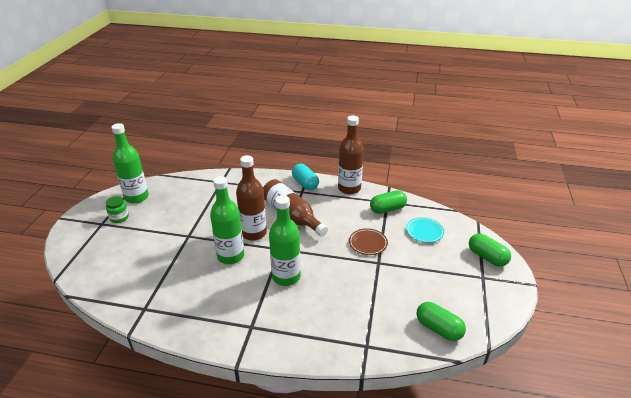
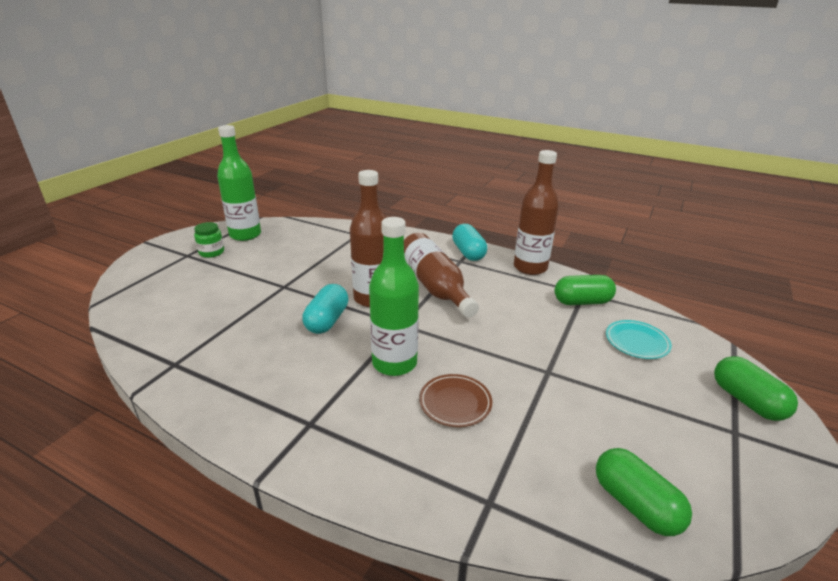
camera: 15 degrees right, 5 degrees down
green bottle [210,176,244,264] -> turquoise capsule [302,284,348,334]
brown plate [349,228,388,255] -> brown plate moved to [419,374,492,427]

